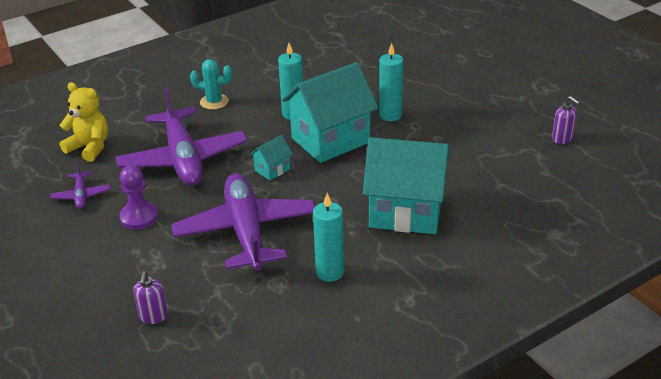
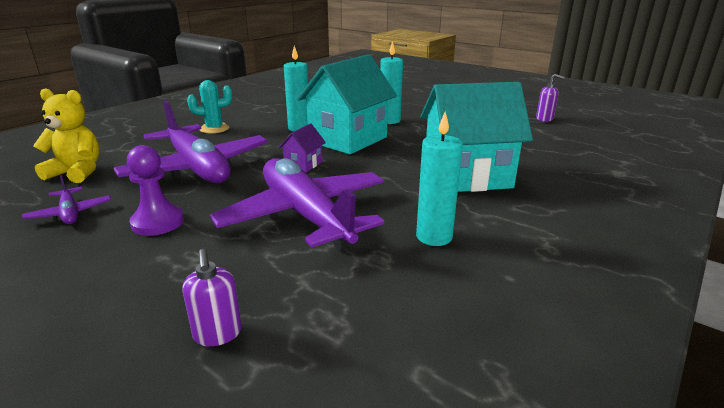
camera: 20 degrees left, 10 degrees down
turquoise house [250,135,293,181] -> purple house [279,123,326,172]

